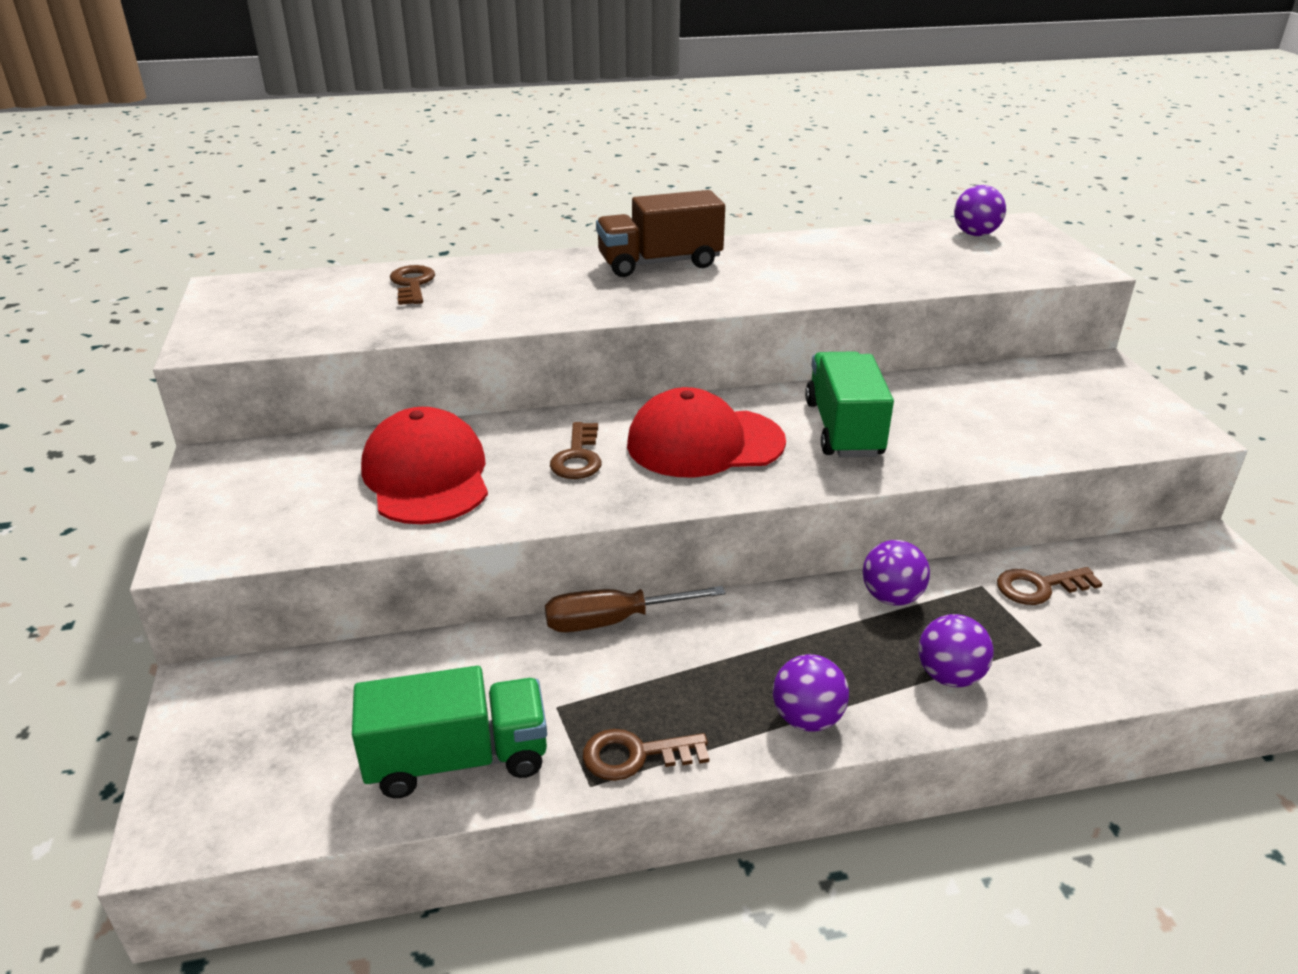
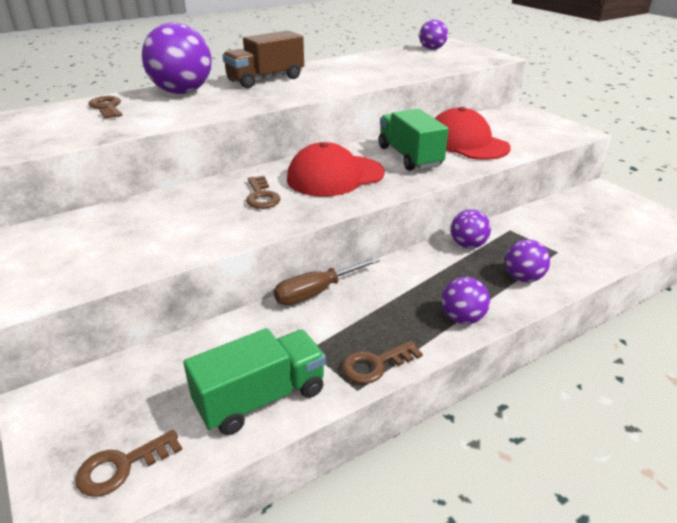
camera: 20 degrees left, 0 degrees up
red cap [361,407,488,524] -> red cap moved to [435,107,511,160]
brown key [997,567,1103,605] -> brown key moved to [75,430,182,497]
none -> purple ball [142,23,212,94]

